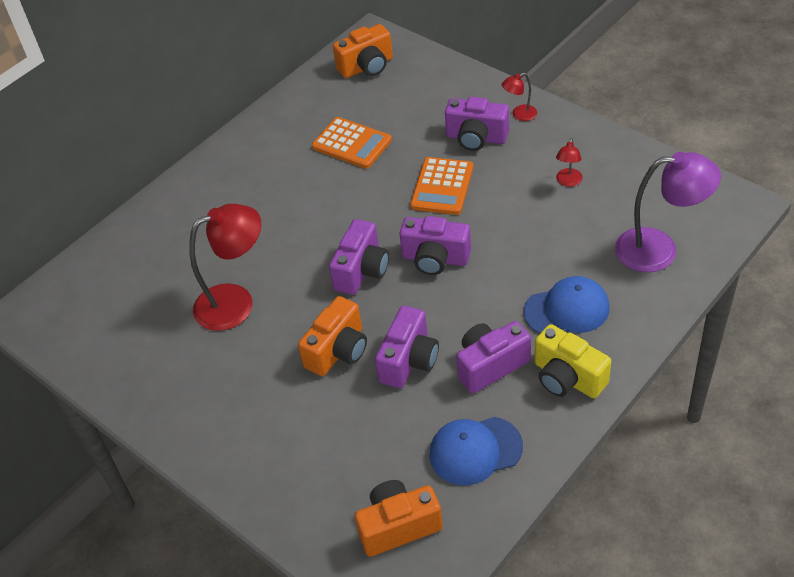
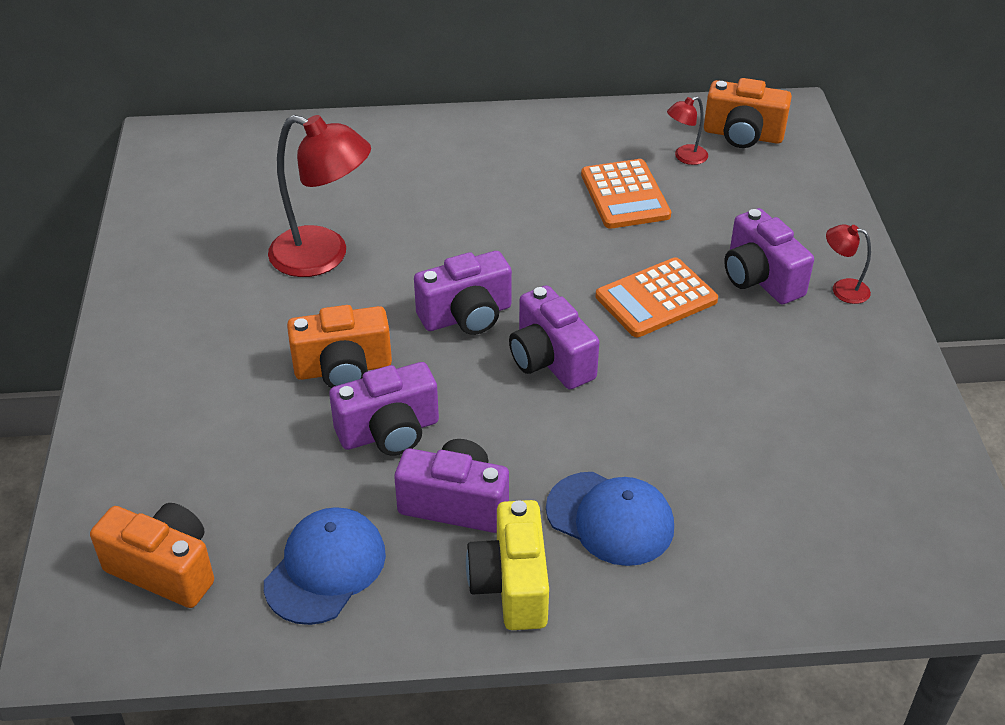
camera: 40 degrees right, 5 degrees down
blue cap [429,417,523,486] -> blue cap turned 90 degrees clockwise [264,507,386,625]
red lamp [556,138,583,187] -> red lamp moved to [667,96,708,165]
purple lamp [615,152,721,272] -> none

